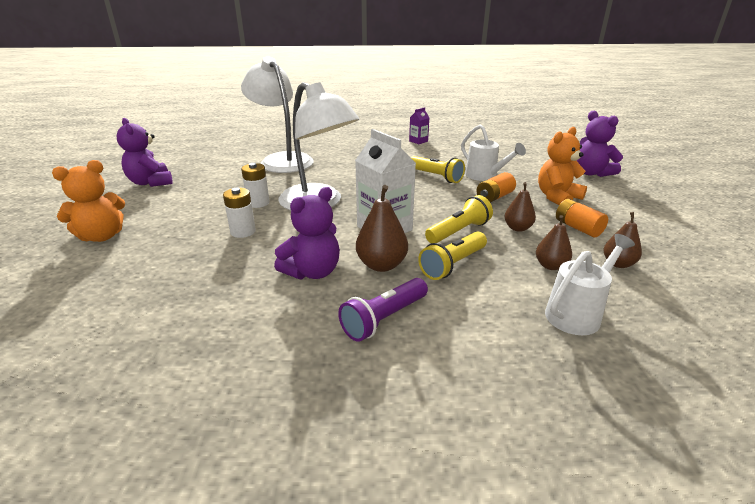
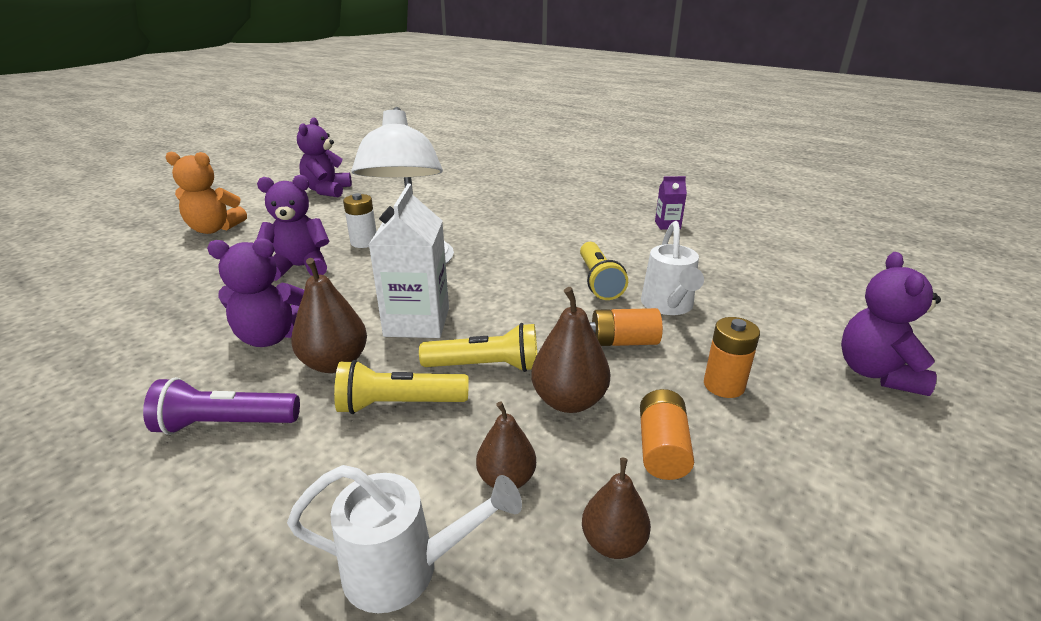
camera: 40 degrees right, 0 degrees up
white battery [223,188,256,238] -> purple teddy bear [256,175,330,281]
white lamp [241,56,314,173] -> none
brown pear [504,182,536,232] -> brown pear [531,287,610,413], size x1.53
orange teddy bear [538,127,587,205] -> orange battery [704,317,760,398]

